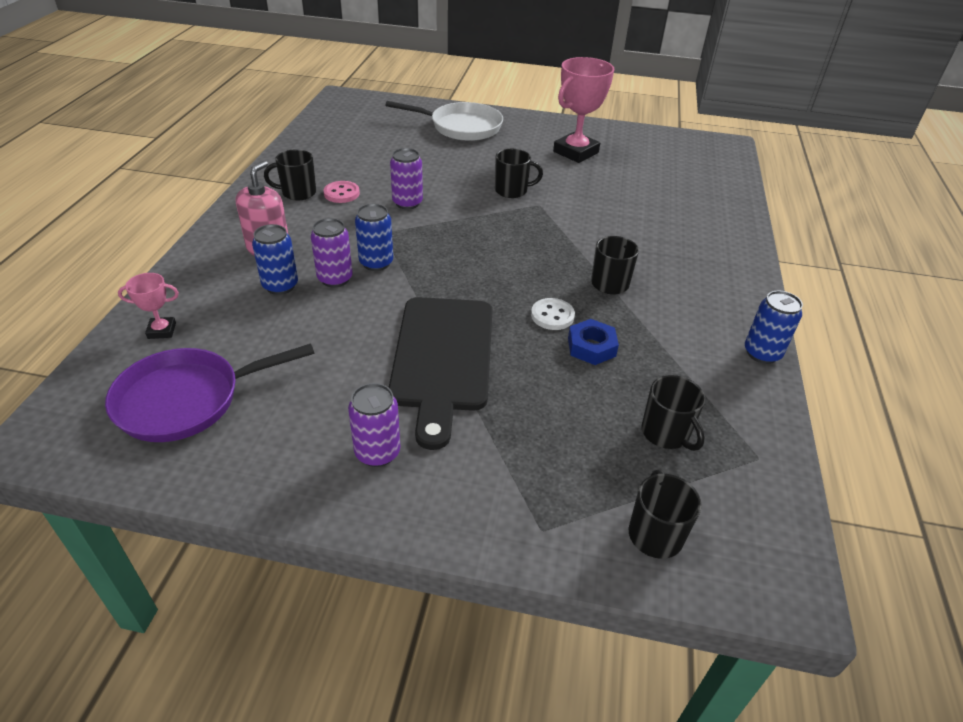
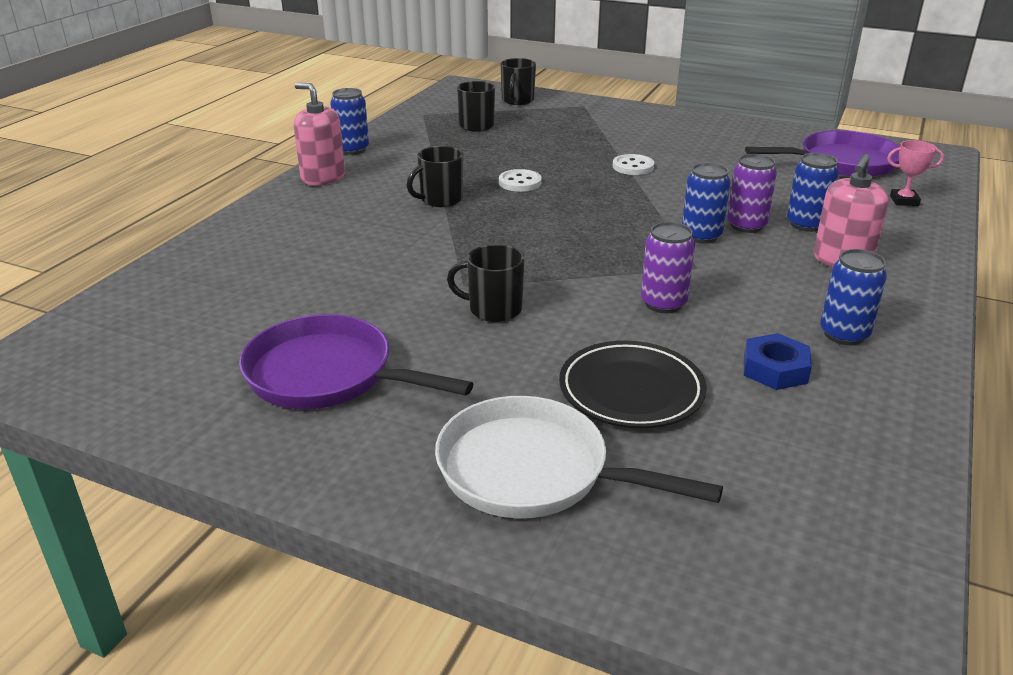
camera: 165 degrees left, 10 degrees down
black mug [264,149,316,201] -> blue can [820,249,887,345]
pink button [324,181,360,203] -> none
purple can [348,383,400,467] -> none
black cutting board [388,297,493,450] -> white button [613,154,654,175]
pink trophy [553,57,615,163] -> purple pan [239,314,474,409]
blue nut [568,319,619,365] -> blue nut moved to [744,333,812,390]
none -> pink soap dispenser [294,83,345,185]
none -> black plate [559,341,707,428]

